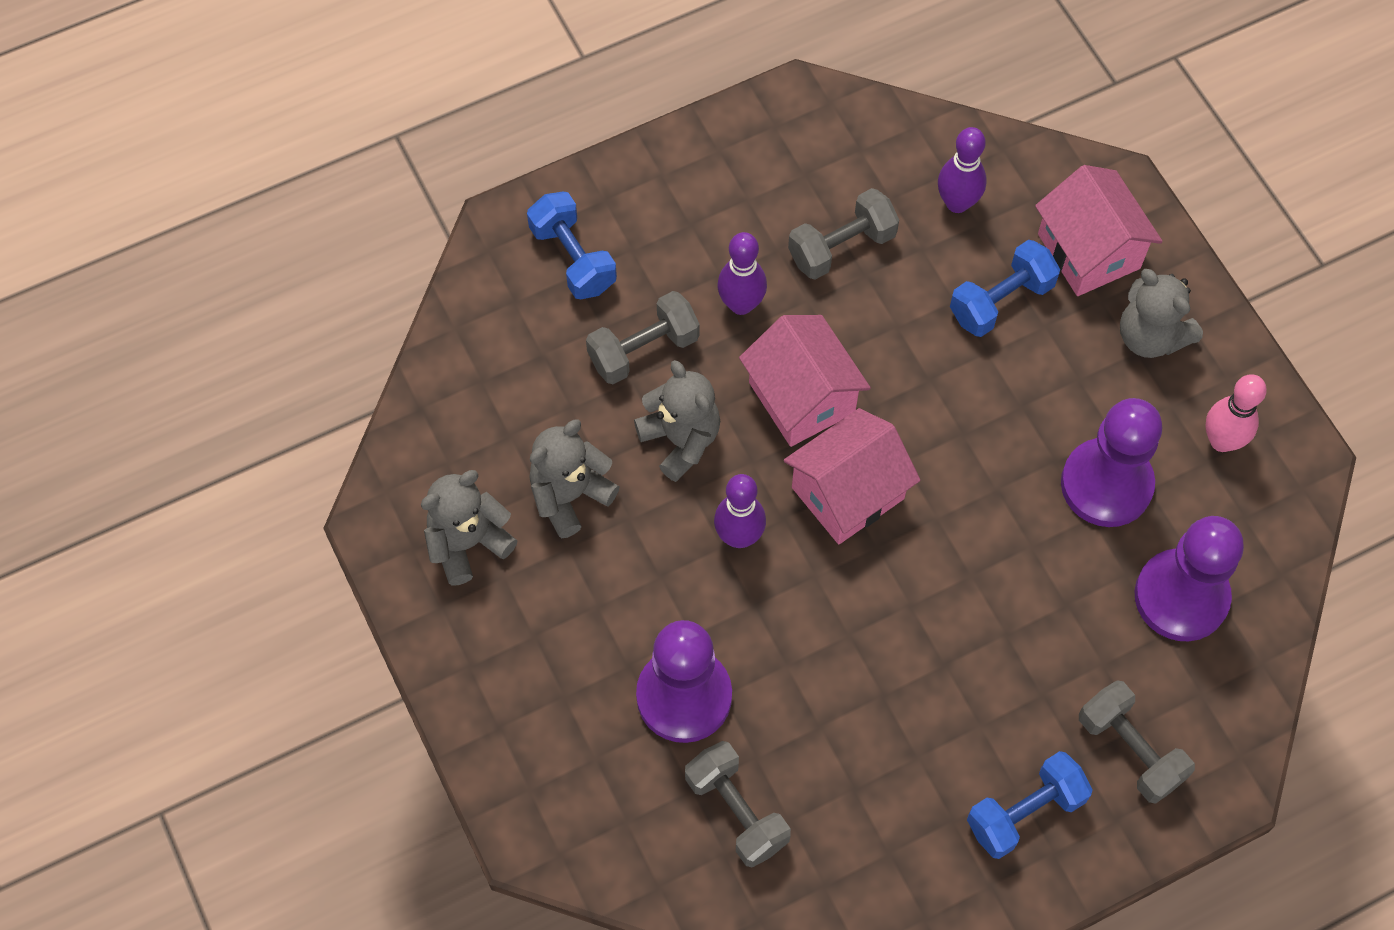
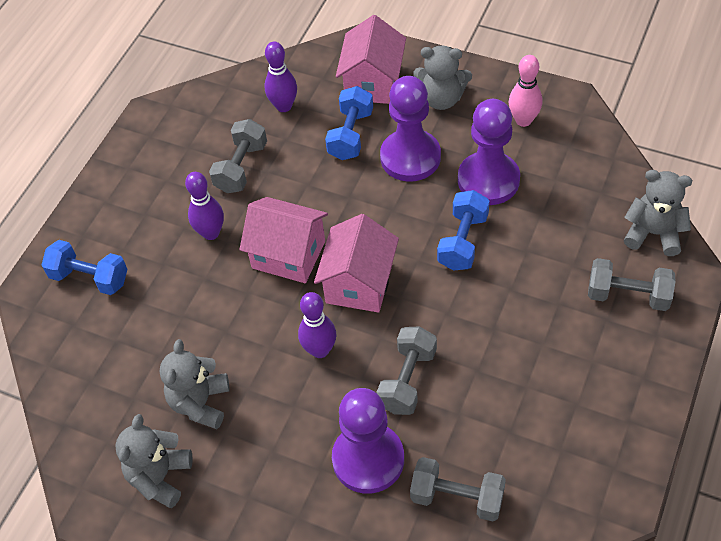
camera: 35 degrees left, 10 degrees down
grey dumbbell [586,291,700,384] -> grey dumbbell moved to [376,327,437,415]
grey teddy bear [634,360,720,482] -> grey teddy bear moved to [624,170,692,256]
blue dumbbell [967,751,1093,859] -> blue dumbbell moved to [437,190,490,271]
pink house [1035,165,1163,296] -> pink house turned 75 degrees clockwise [336,15,406,104]
purple pawn [1135,516,1244,641] -> purple pawn moved to [380,76,441,182]

